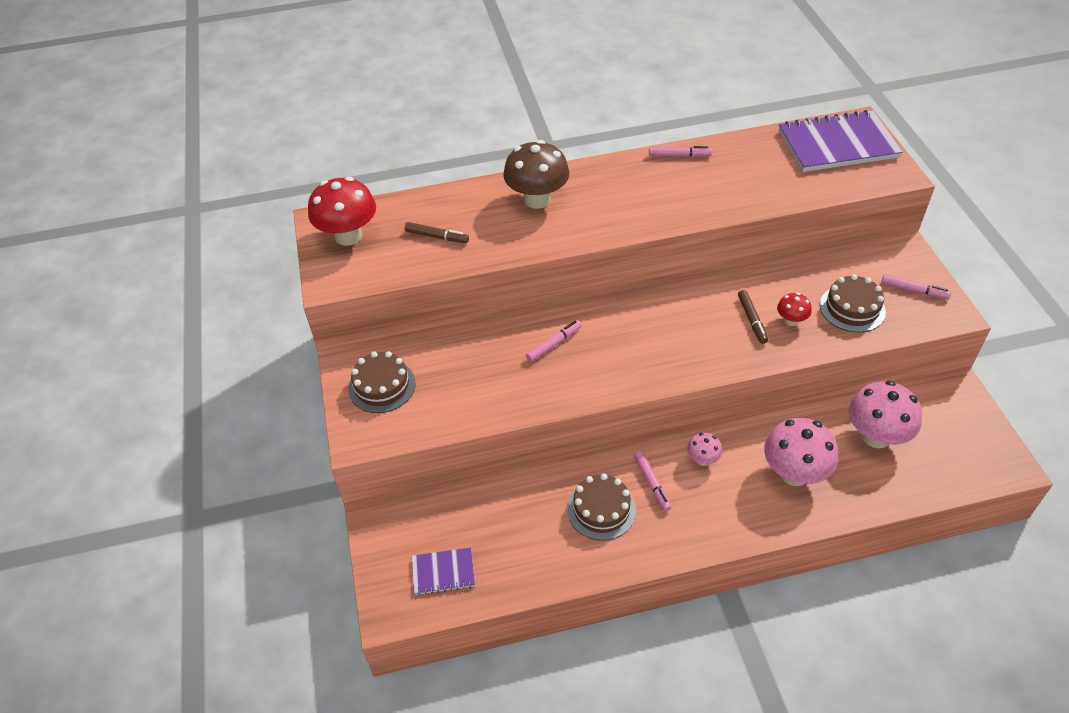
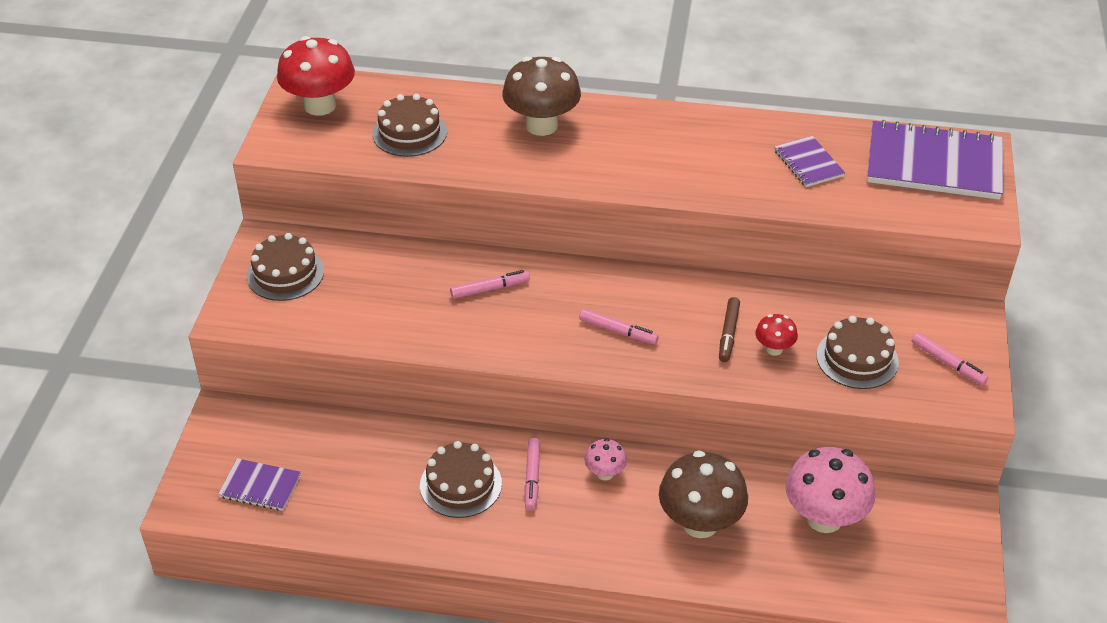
camera: 20 degrees right, 5 degrees down
brown marker [405,222,469,243] -> brown cake [372,94,447,157]
pink marker [649,146,712,157] -> pink marker moved to [579,309,659,344]
pink mushroom [764,418,838,486] -> brown mushroom [659,451,748,538]
none -> purple notebook [774,136,845,187]

